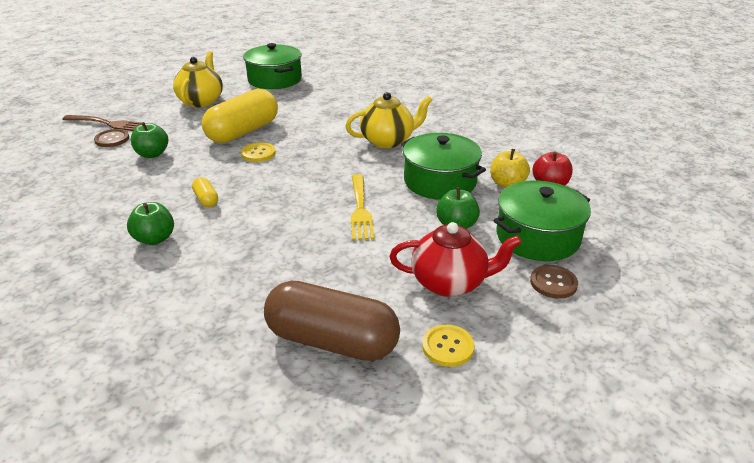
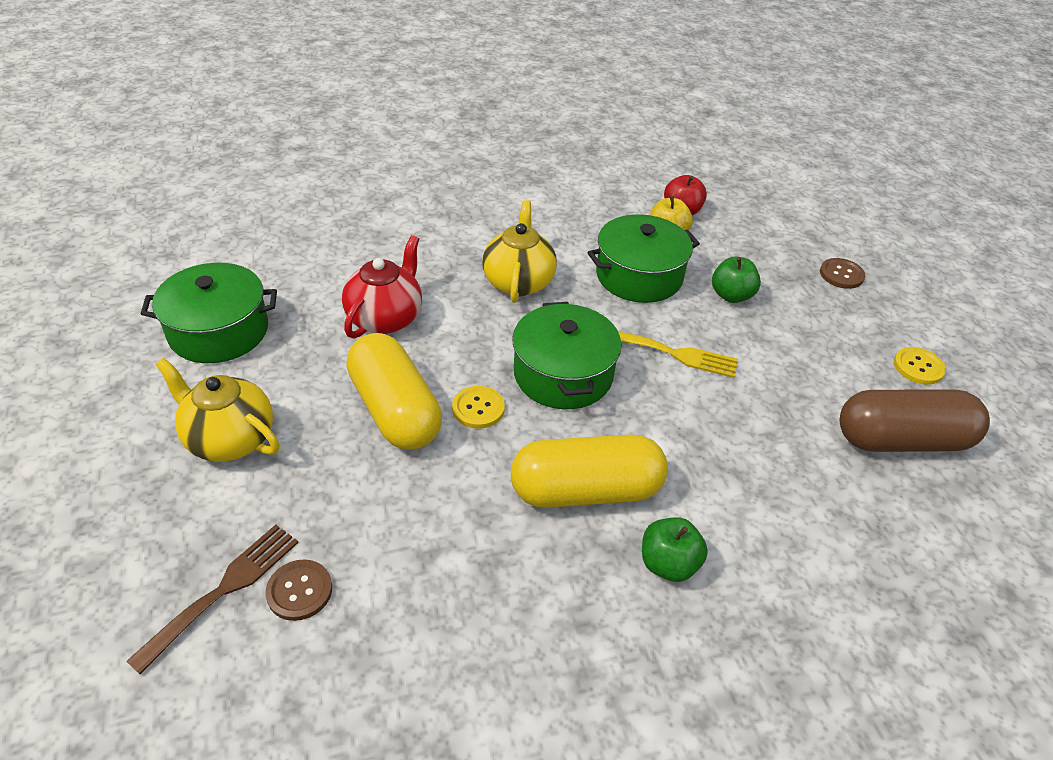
camera: 70 degrees left, 10 degrees up
green apple [131,122,168,158] -> none
yellow capsule [192,177,218,207] -> yellow capsule [510,434,668,508], size x2.38
brown capsule [264,281,400,361] -> brown capsule turned 45 degrees clockwise [840,390,990,452]
red teapot [390,222,522,297] -> red teapot moved to [342,235,422,339]
green pot [493,180,591,261] -> green pot moved to [512,302,622,409]

